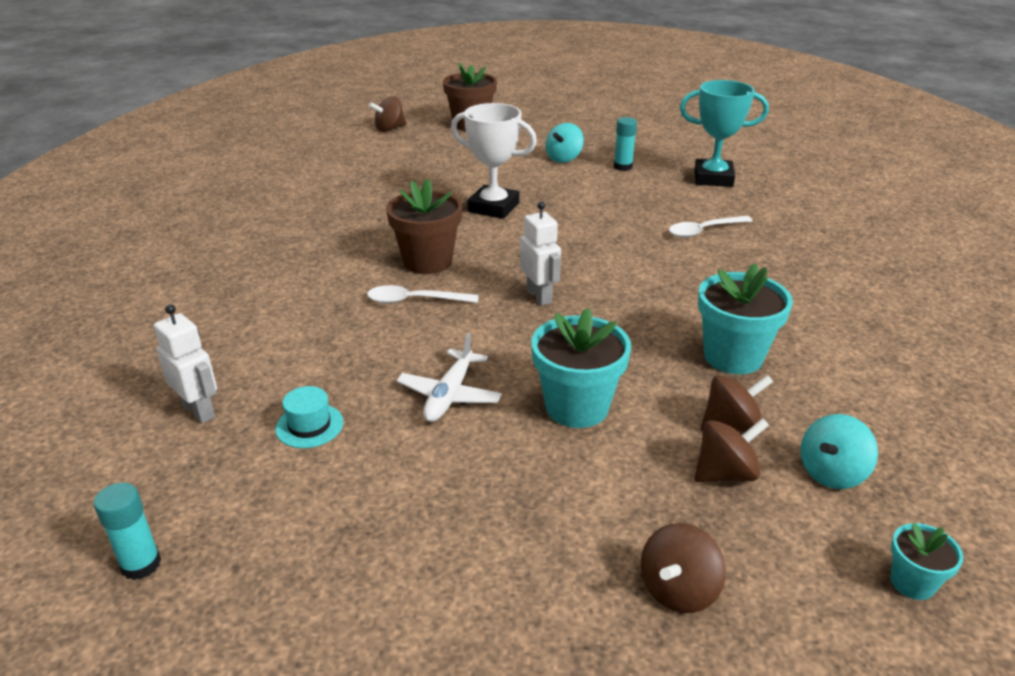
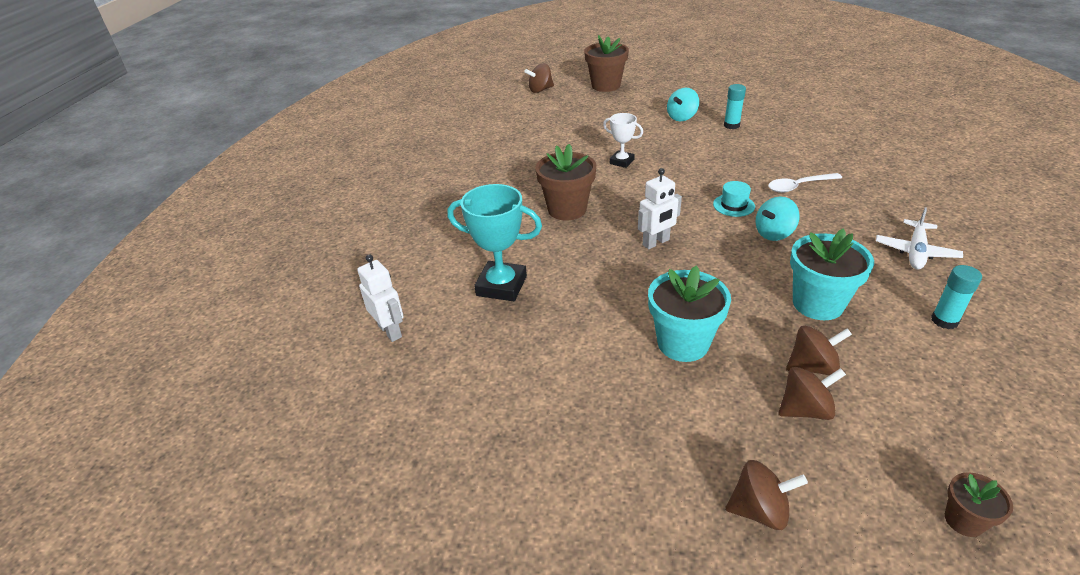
camera: 10 degrees right, 5 degrees up
turquoise glue stick [94,482,161,580] -> turquoise glue stick moved to [931,265,982,329]
turquoise hat [275,386,343,448] -> turquoise hat moved to [713,181,755,217]
white spoon [367,285,479,304] -> none
white plane [396,333,502,422] -> white plane moved to [876,207,963,269]
white trophy [451,103,537,219] -> white trophy [603,113,643,168], size x0.59
white robot [520,202,561,306] -> white robot turned 75 degrees clockwise [638,168,682,249]
brown spinning top [641,523,726,613] -> brown spinning top turned 135 degrees counterclockwise [725,460,808,530]
turquoise trophy [680,80,769,187] -> turquoise trophy moved to [447,184,542,301]
turquoise spinning top [801,414,878,489] -> turquoise spinning top moved to [756,196,800,241]
turquoise flower pot [891,523,963,600] -> brown flower pot [945,472,1013,537]

